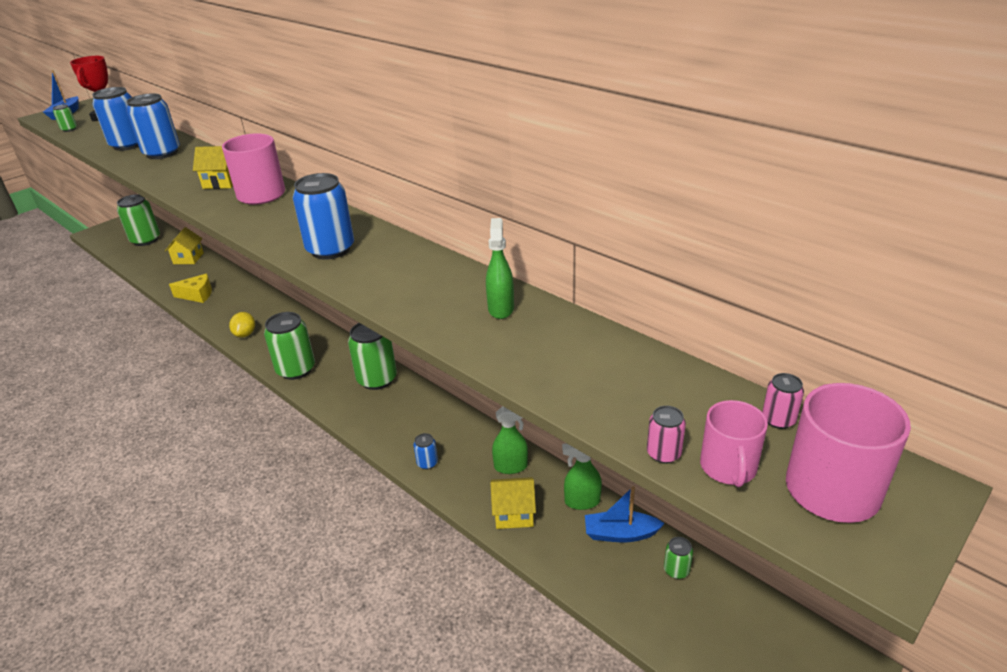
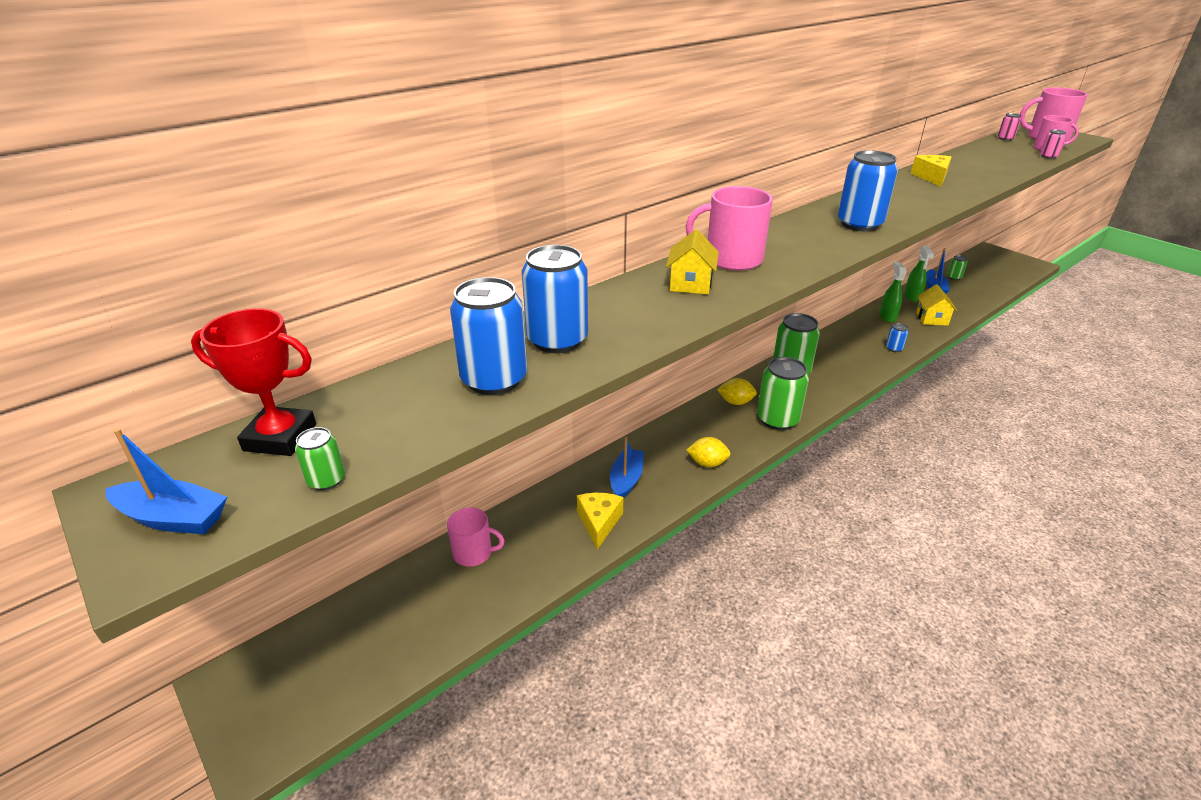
camera: 85 degrees left, 0 degrees up
green can [117,194,160,246] -> none
yellow house [165,227,204,264] -> pink mug [447,507,505,567]
green spray bottle [486,218,514,319] -> yellow cheese [911,155,951,186]
none -> blue boat [610,437,644,498]
none -> yellow lemon [717,378,757,405]

